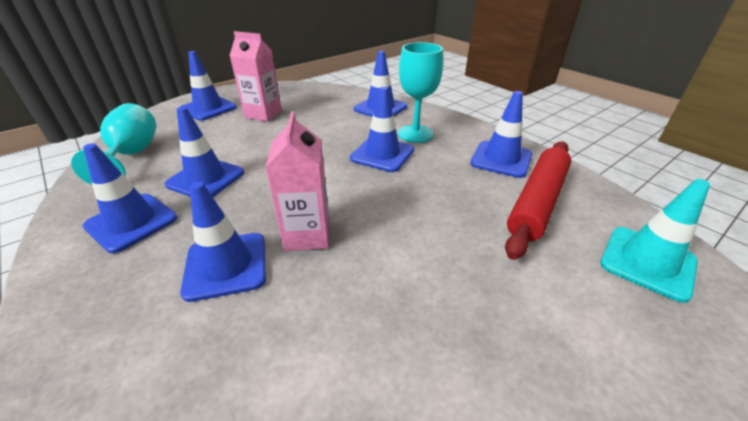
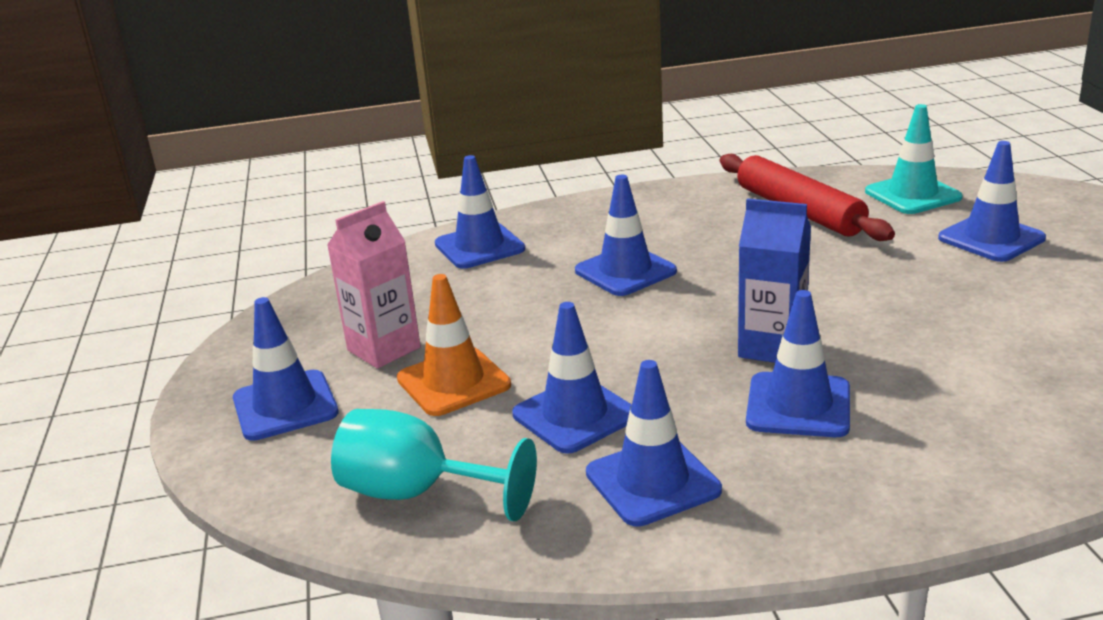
camera: 60 degrees left, 10 degrees down
pink carton [265,111,329,251] -> blue carton [738,198,811,363]
turquoise goblet [398,42,443,143] -> none
blue traffic cone [470,91,532,178] -> blue traffic cone moved to [938,141,1046,262]
none -> orange traffic cone [397,274,511,416]

